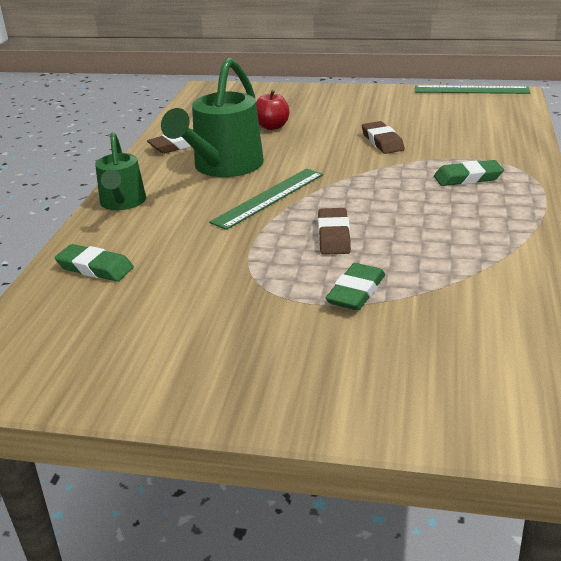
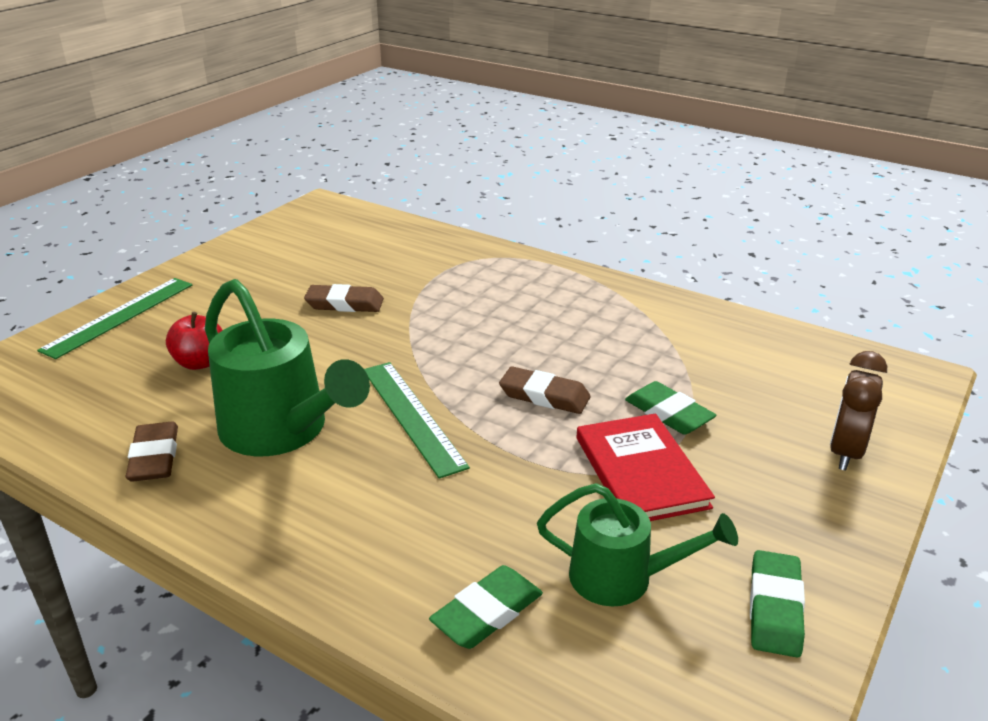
camera: 70 degrees left, 0 degrees up
green watering can [95,132,146,210] -> green watering can moved to [537,483,738,606]
green ruler [415,85,530,94] -> green ruler moved to [37,278,192,359]
green eraser [434,160,504,186] -> green eraser moved to [750,550,805,658]
none -> red book [577,414,715,521]
none -> brown clock [830,351,887,471]

